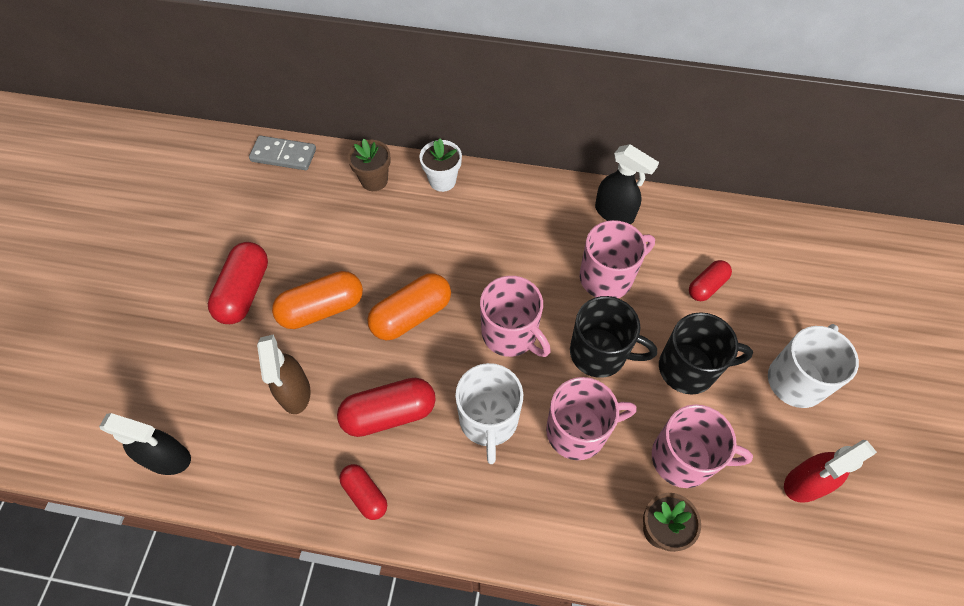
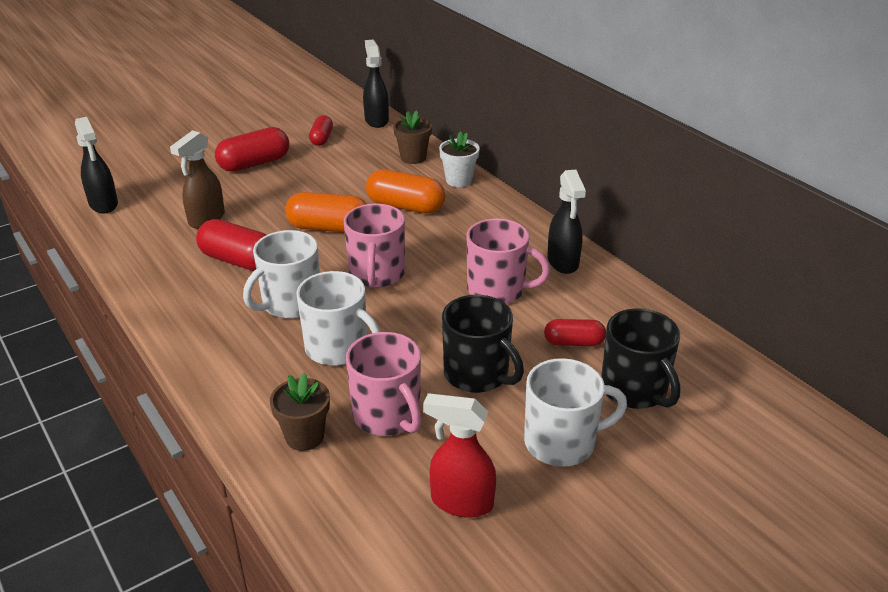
camera: 45 degrees right, 25 degrees down
grey domino [249,136,316,170] -> black spray bottle [363,40,389,128]
orange capsule [272,271,363,329] -> orange capsule moved to [366,169,445,213]
red capsule [339,464,387,520] -> red capsule moved to [309,115,333,146]
pink mug [546,377,637,460] -> white mug [296,271,381,366]
black mug [570,296,657,378] -> black mug moved to [601,308,680,409]

